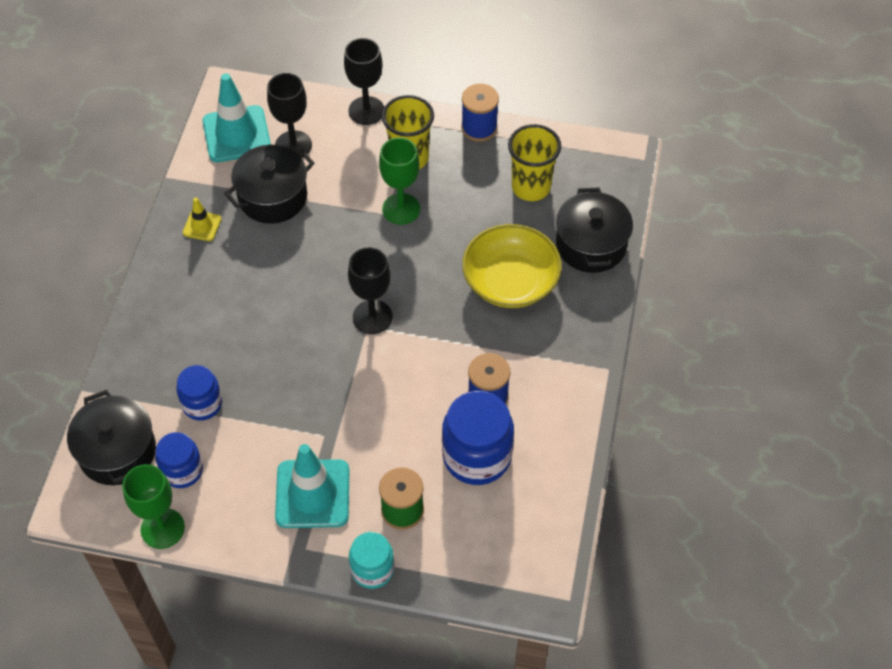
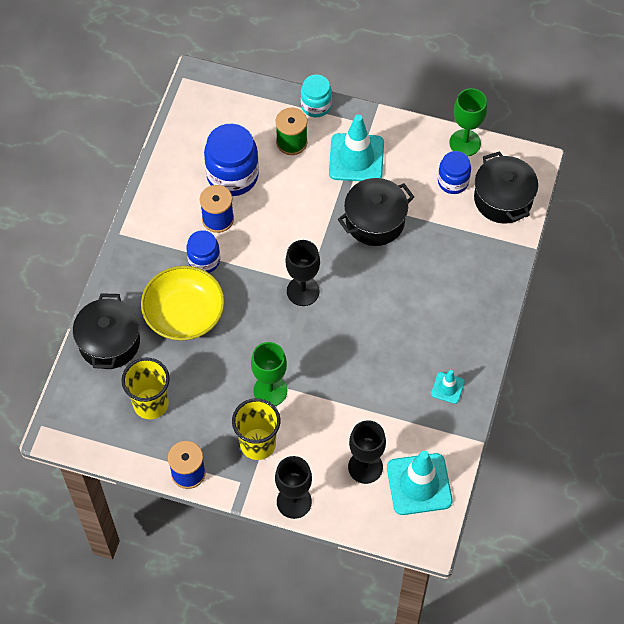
camera: 175 degrees left, 5 degrees up
blue jar [176,365,222,421] -> blue jar moved to [186,230,220,273]
yellow traffic cone [183,197,221,241] -> turquoise traffic cone [431,370,465,404]
black pot [224,145,315,224] -> black pot moved to [338,178,414,246]

